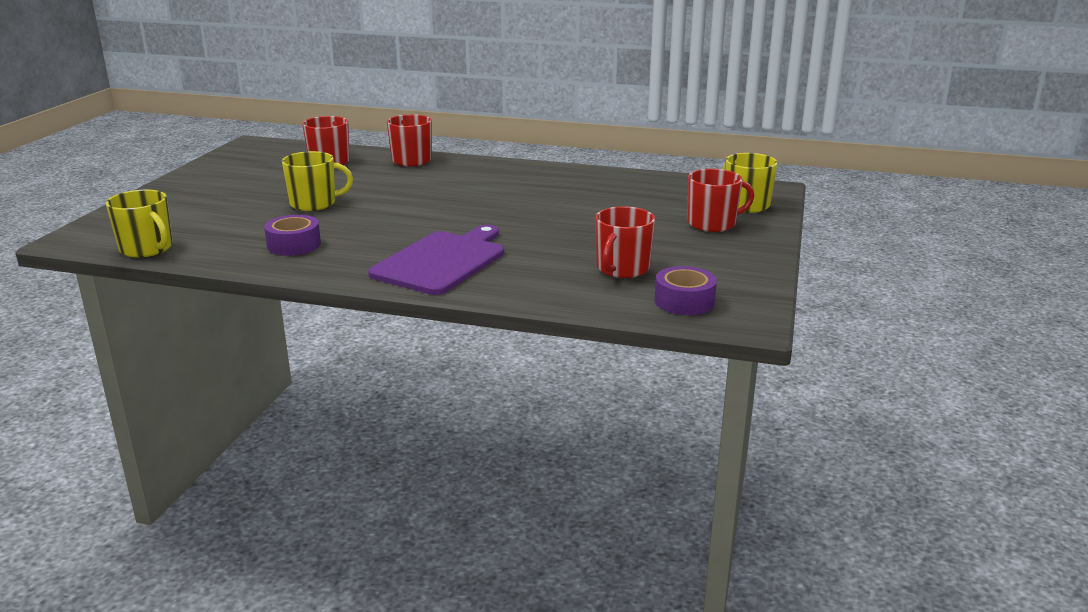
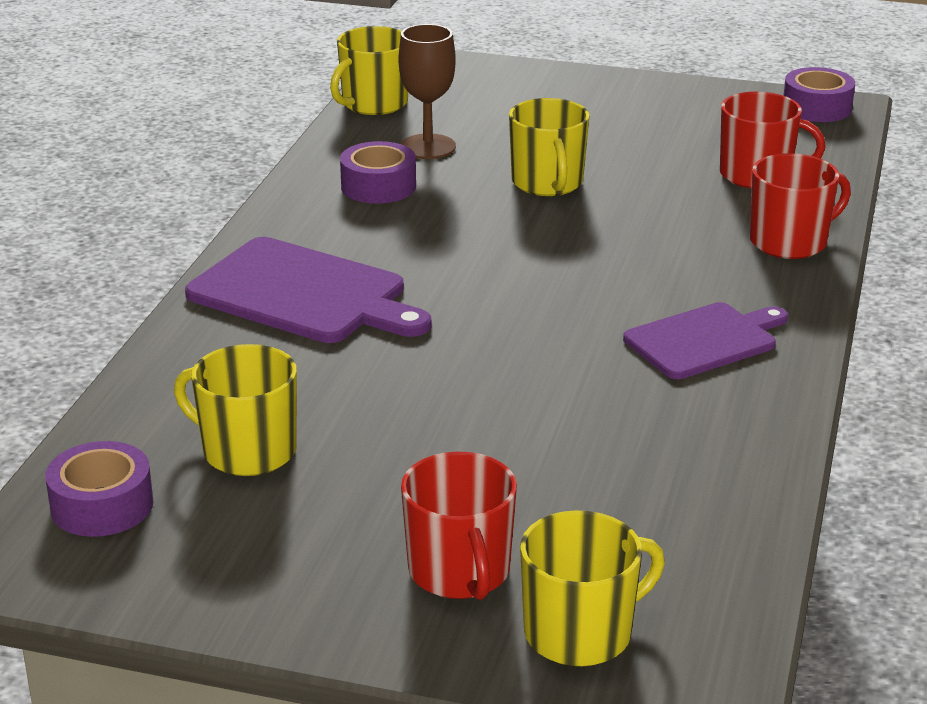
camera: 90 degrees right, 5 degrees up
red mug [595,206,655,278] -> yellow mug [174,344,297,476]
none -> brown goblet [399,24,456,159]
none -> purple cutting board [623,302,788,379]
none -> purple tape [783,67,855,122]

